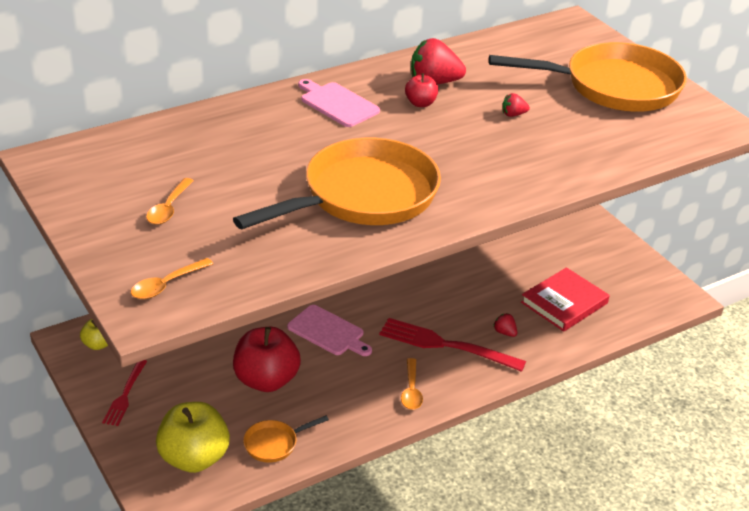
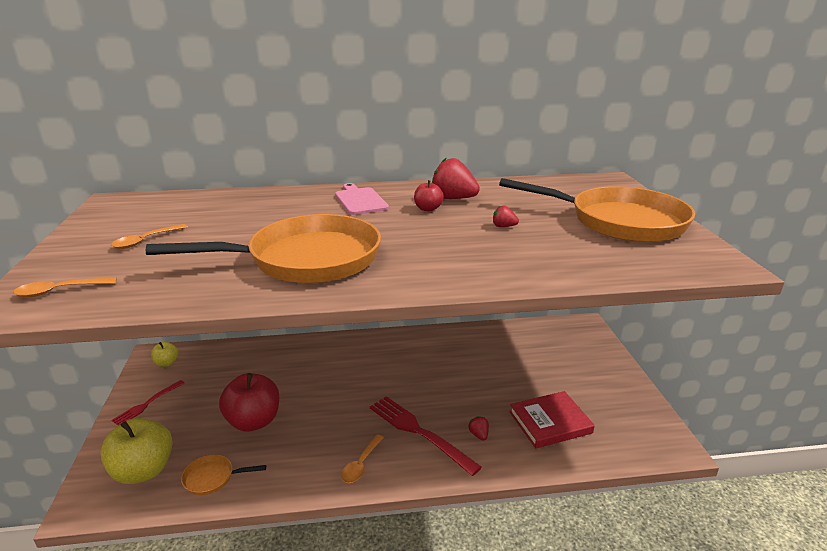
camera: 25 degrees right, 10 degrees down
pink cutting board [287,305,372,356] -> none

